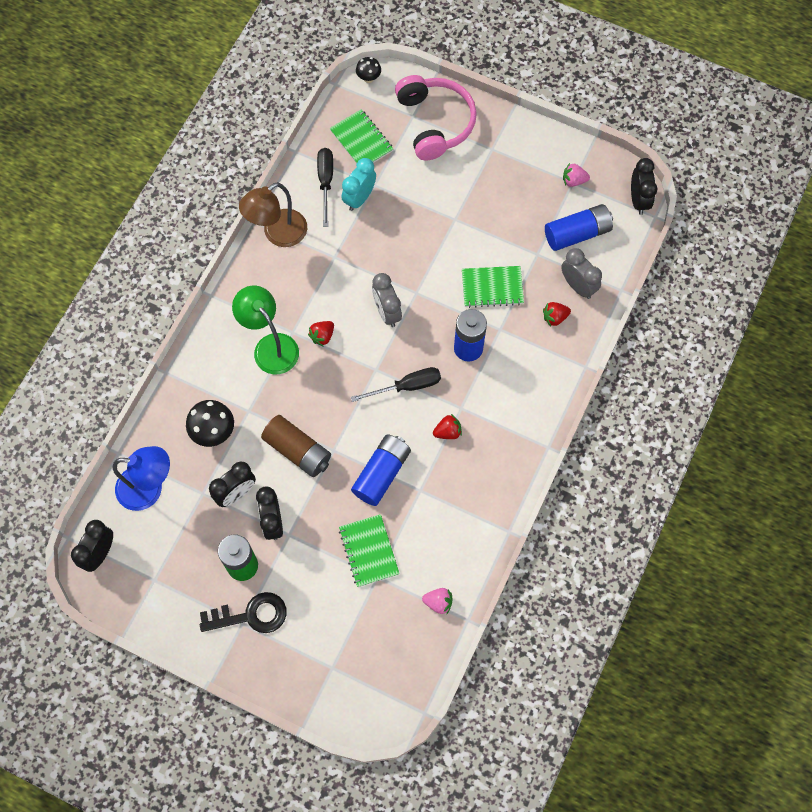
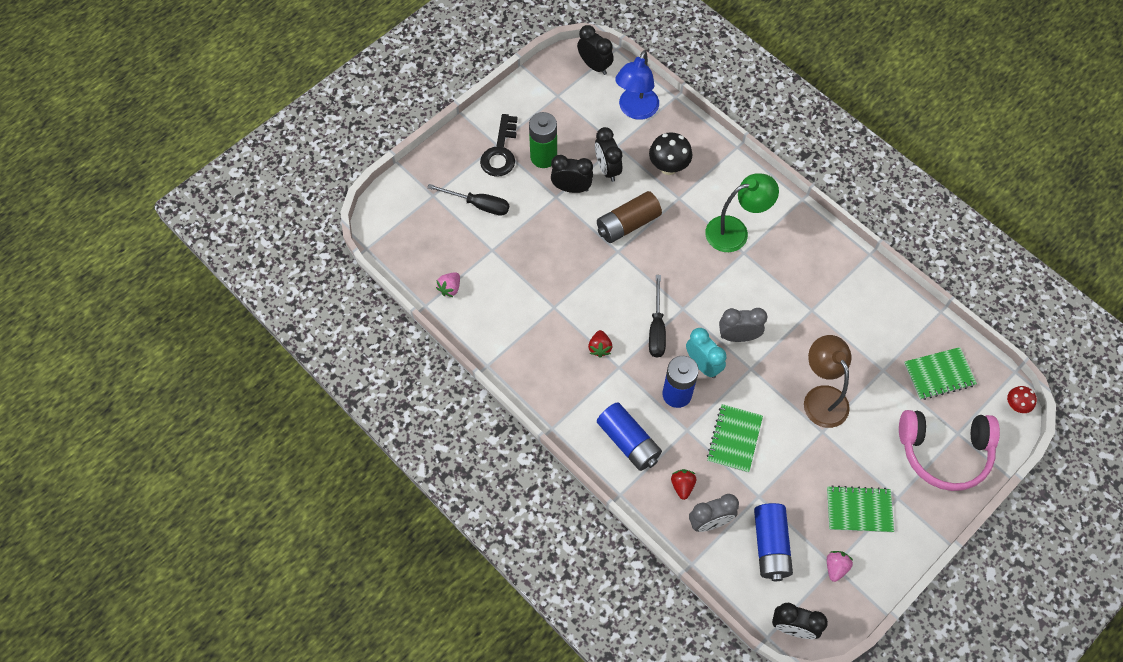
camera: 110 degrees right, 5 degrees down
brown lamp [239,182,307,247] -> brown lamp moved to [804,335,852,428]
red strawberry [308,321,334,347] -> none
black screwdriver [317,148,333,227] -> black screwdriver moved to [427,184,509,216]
green notebook [339,514,400,587] -> green notebook moved to [827,485,894,532]
turquoise clock [342,158,376,211] -> turquoise clock moved to [686,328,726,378]
blue battery [351,434,411,506] -> blue battery moved to [597,402,662,471]
black mushroom [356,57,381,83] -> red mushroom [1007,386,1037,413]

